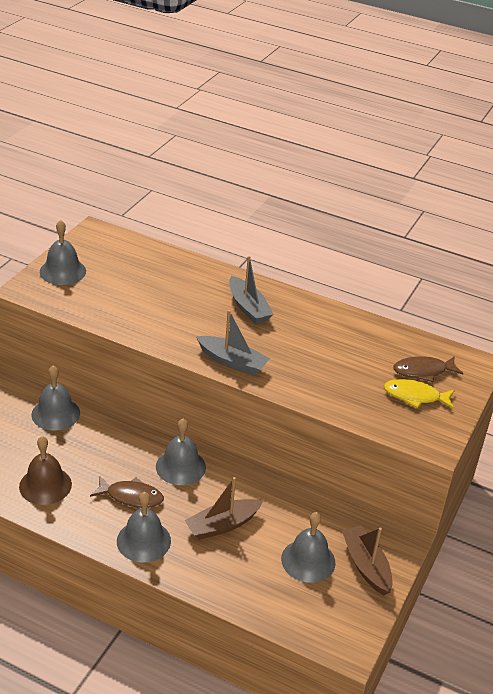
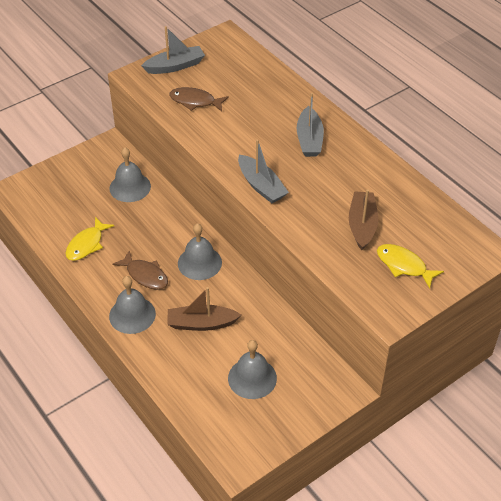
camera: 30 degrees right, 10 degrees up
brown bell [19,436,72,505] -> yellow fish [65,217,114,261]
grey bell [40,220,86,285] -> grey boat [141,26,205,74]
brown boat [342,525,393,595] -> brown boat moved to [349,189,378,250]
brown fish [393,356,463,382] -> brown fish moved to [169,87,229,112]

